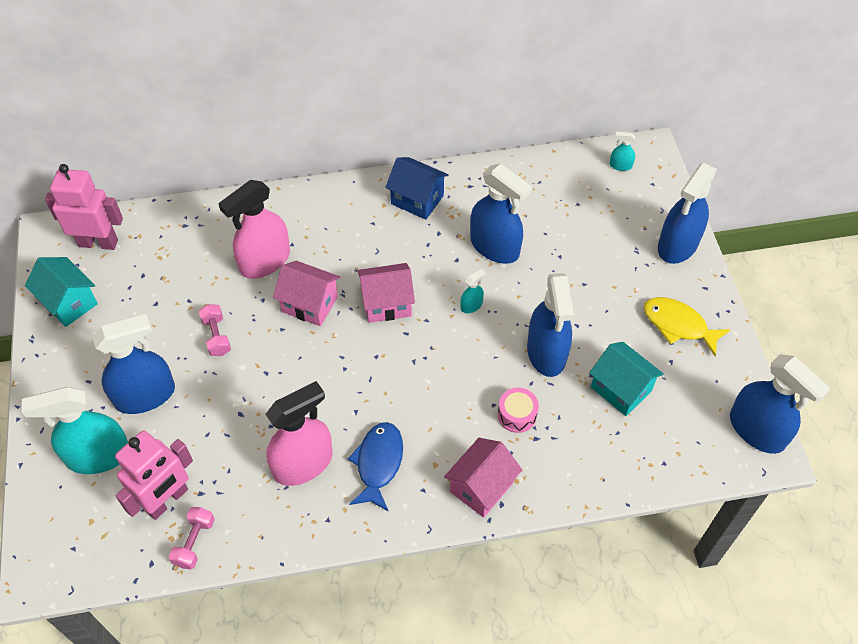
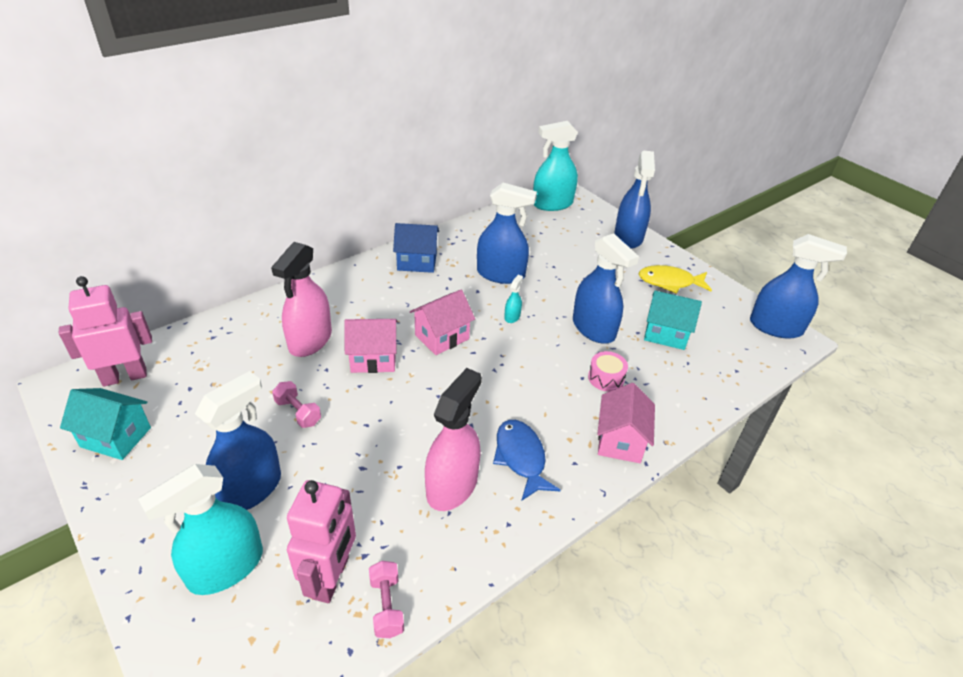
camera: 30 degrees left, 15 degrees down
turquoise spray bottle [610,132,635,171] -> turquoise spray bottle [533,121,578,211], size x2.32

